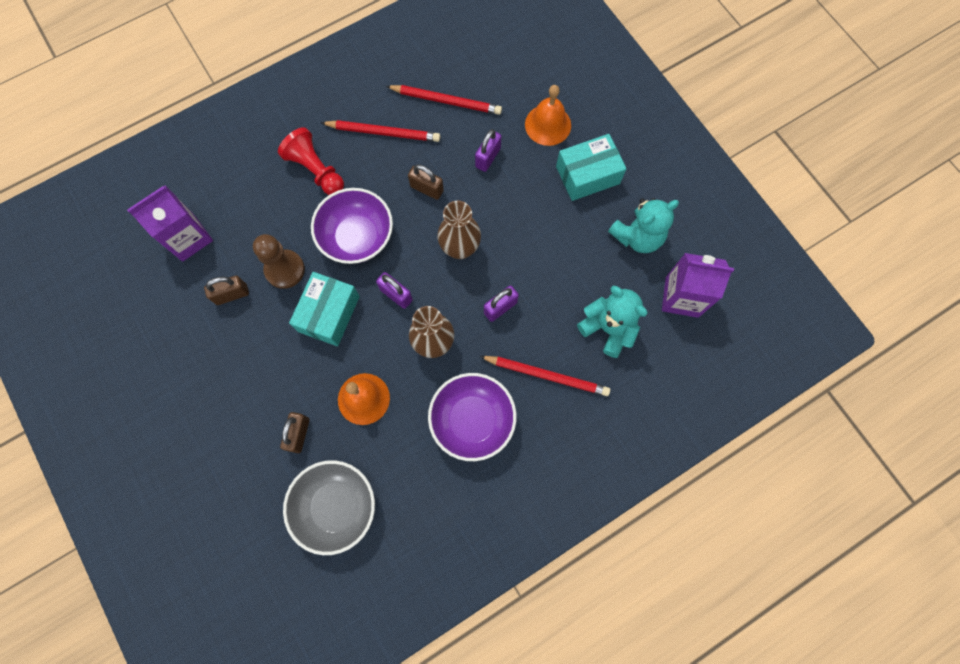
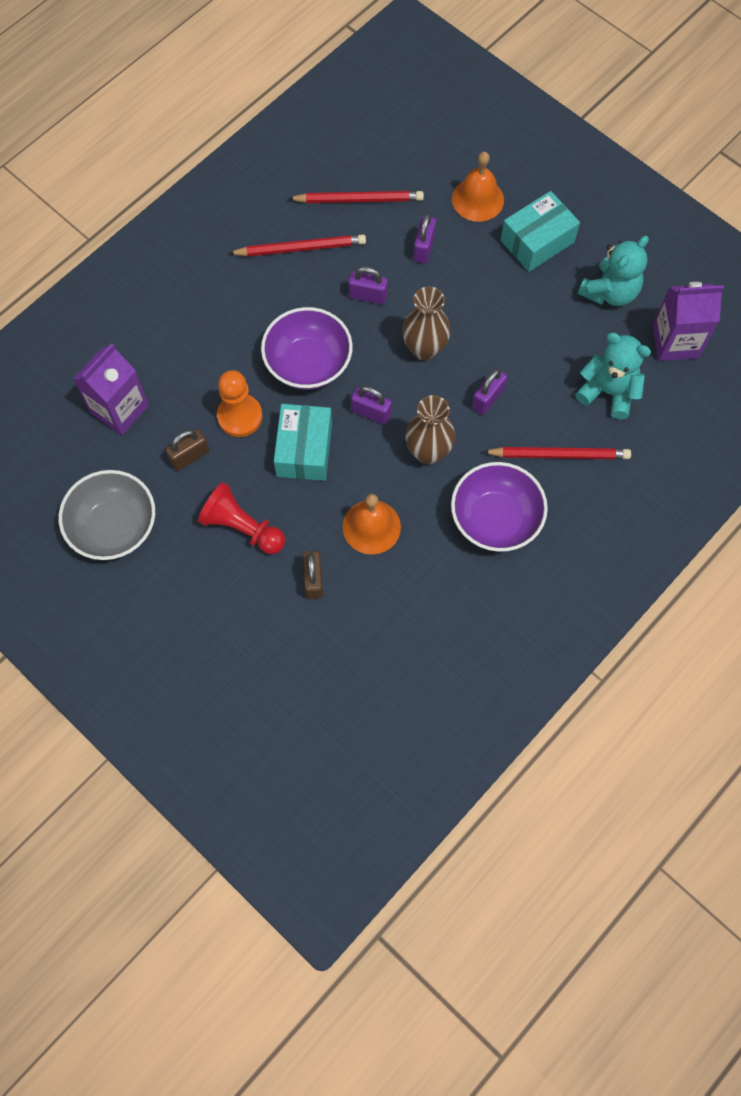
camera: 15 degrees left, 5 degrees down
brown pawn [253,234,305,289] -> orange pawn [217,370,262,437]
red pawn [278,127,344,195] -> red pawn moved to [198,482,285,554]
grey bowl [283,460,375,555] -> grey bowl moved to [59,470,155,560]
brown padlock [408,164,444,200] -> purple padlock [348,266,388,304]

